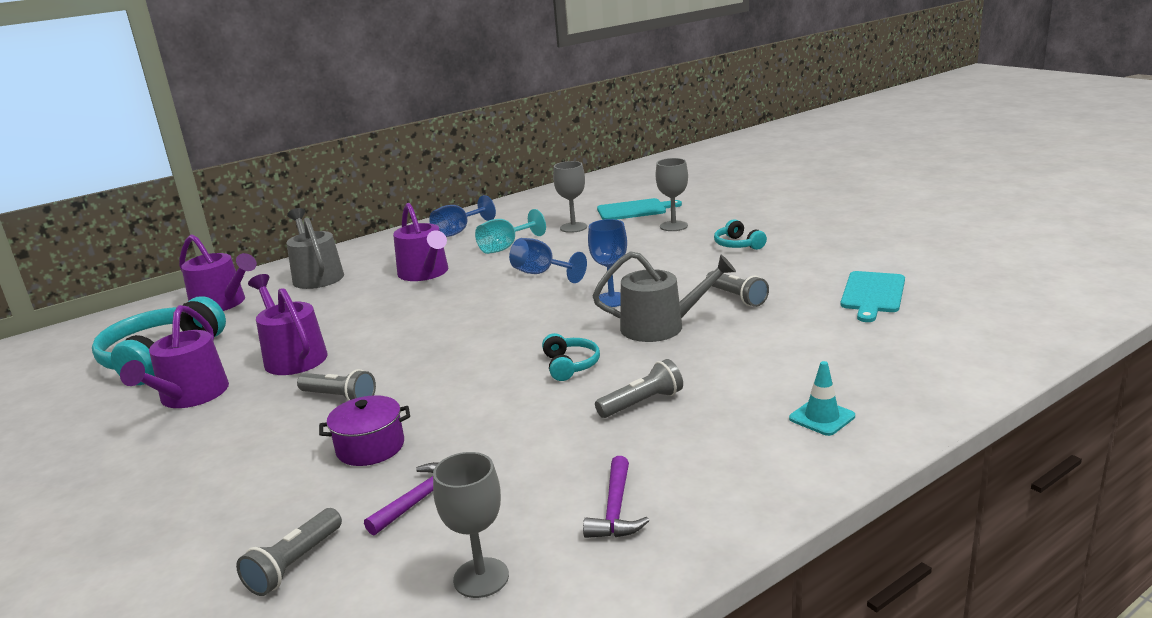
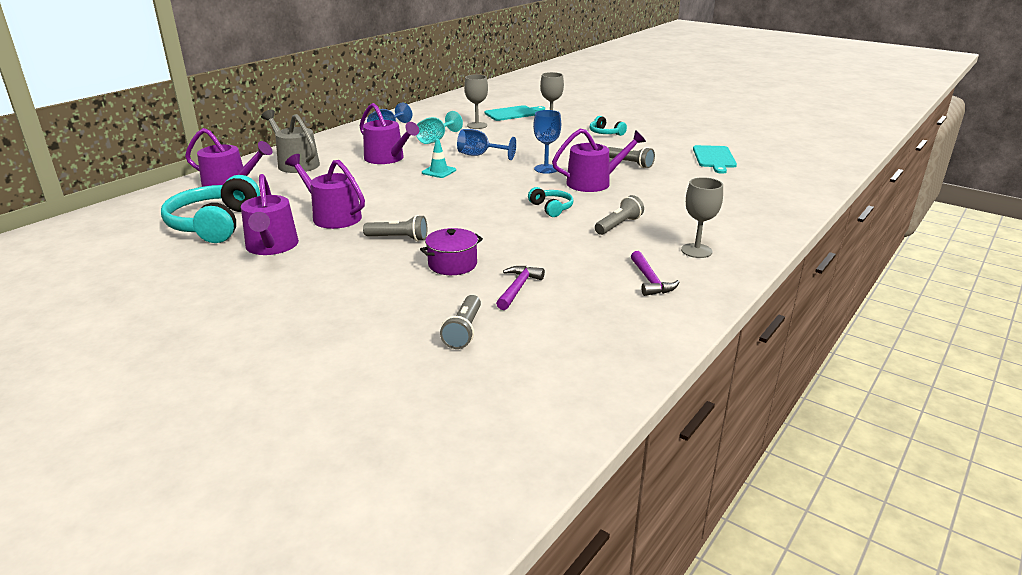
camera: 20 degrees left, 5 degrees up
grey goblet [433,452,509,598] -> grey goblet moved to [681,177,723,258]
grey watering can [592,251,736,342] -> purple watering can [552,129,646,192]
turquoise traffic cone [789,361,855,436] -> turquoise traffic cone moved to [422,139,456,178]

